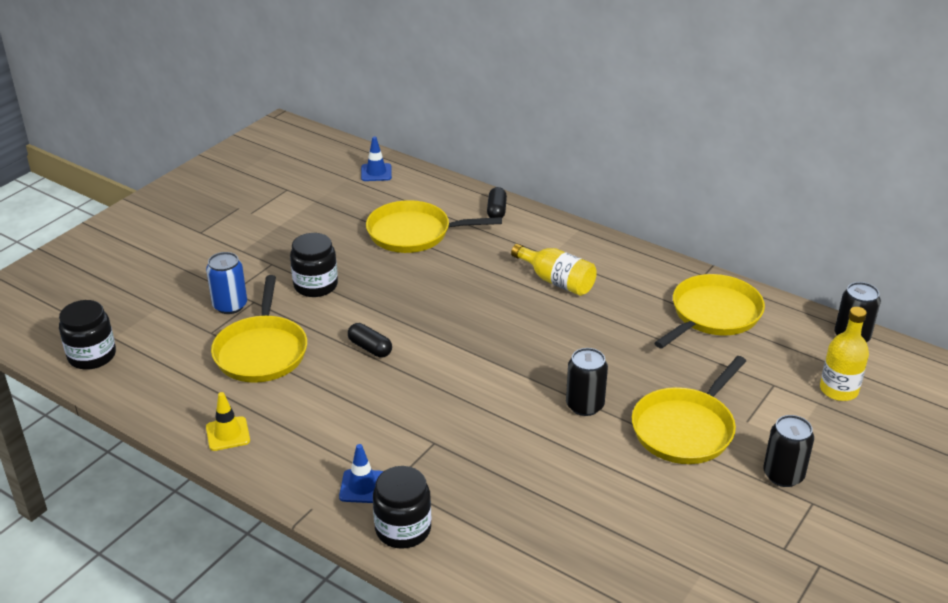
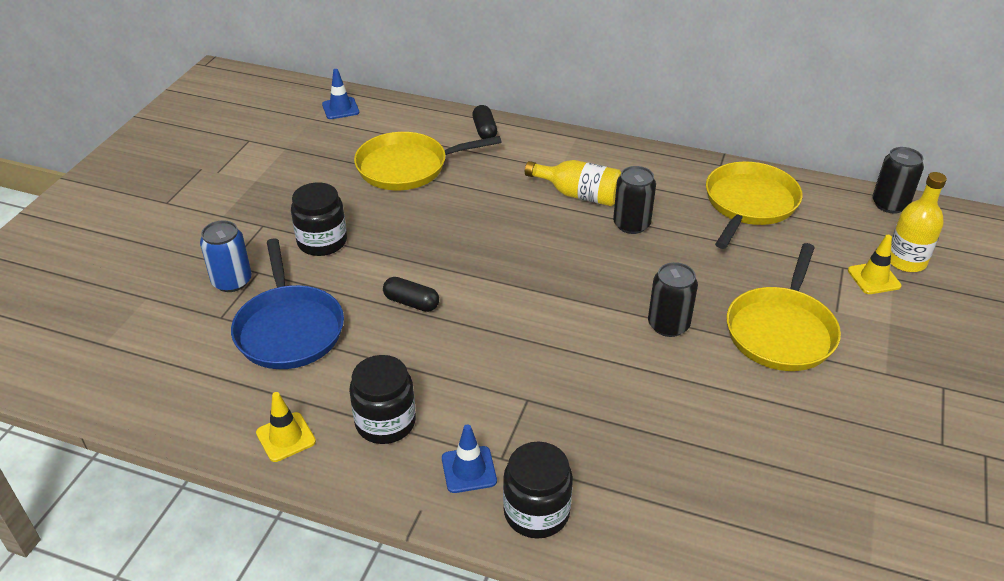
camera: 15 degrees left, 5 degrees up
black jar [59,300,116,370] -> black jar moved to [349,355,416,444]
yellow pan [211,275,307,383] -> blue pan [231,238,344,369]
black can [763,415,814,487] -> black can moved to [613,166,656,234]
none -> yellow traffic cone [848,235,901,294]

